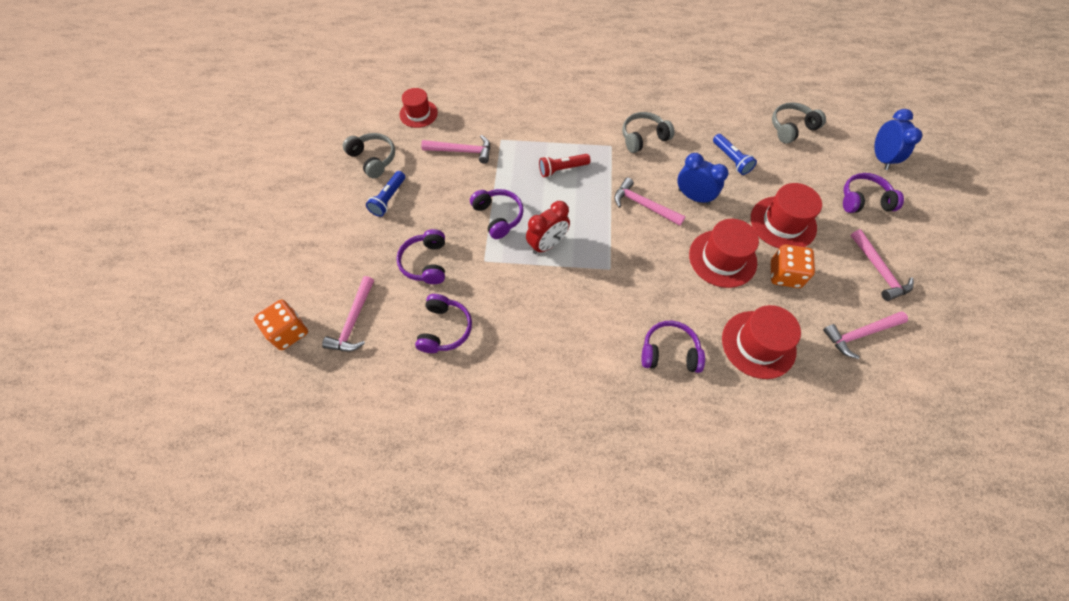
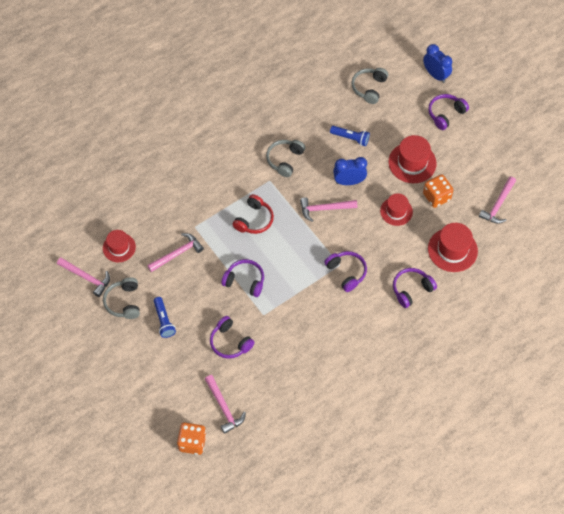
camera: 40 degrees left, 0 degrees up
grey headphones [343,133,395,178] -> grey headphones turned 105 degrees counterclockwise [103,277,140,319]
purple headphones [415,294,472,353] -> purple headphones moved to [324,251,367,292]
red clock [526,201,570,254] -> none
red flashlight [539,154,591,177] -> red headphones [233,194,274,234]
red hat [689,219,759,288] -> red hat [380,193,413,226], size x0.66
pink hammer [850,229,914,301] -> pink hammer moved to [57,257,110,297]

